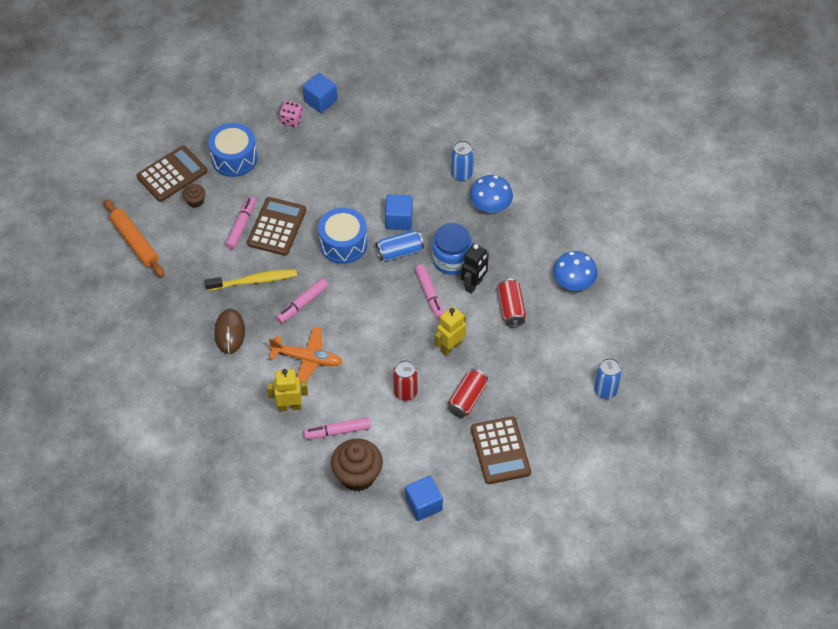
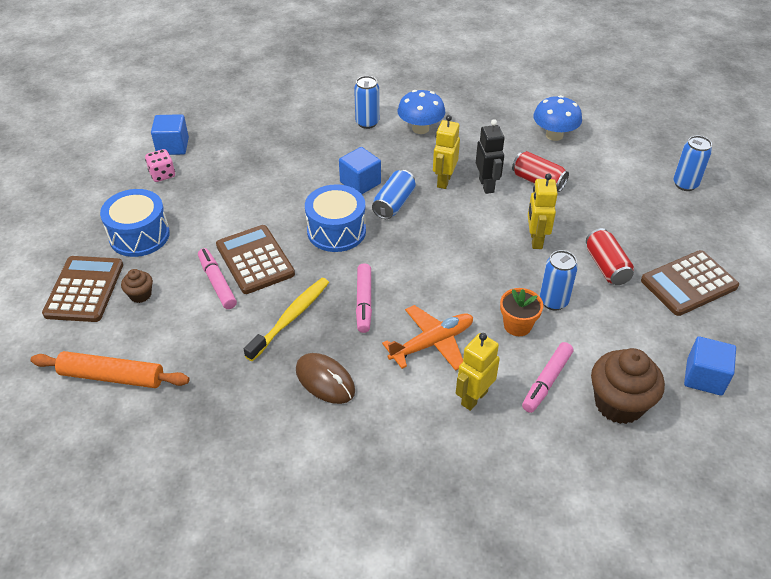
camera: 45 degrees left, 10 degrees down
red can [393,360,417,401] -> blue can [540,250,578,311]
pink marker [415,264,444,319] -> none
blue jar [432,223,473,275] -> yellow robot [433,115,460,189]
brown calculator [471,416,531,484] -> brown calculator turned 120 degrees clockwise [641,250,739,316]
none -> orange flower pot [500,288,543,336]

